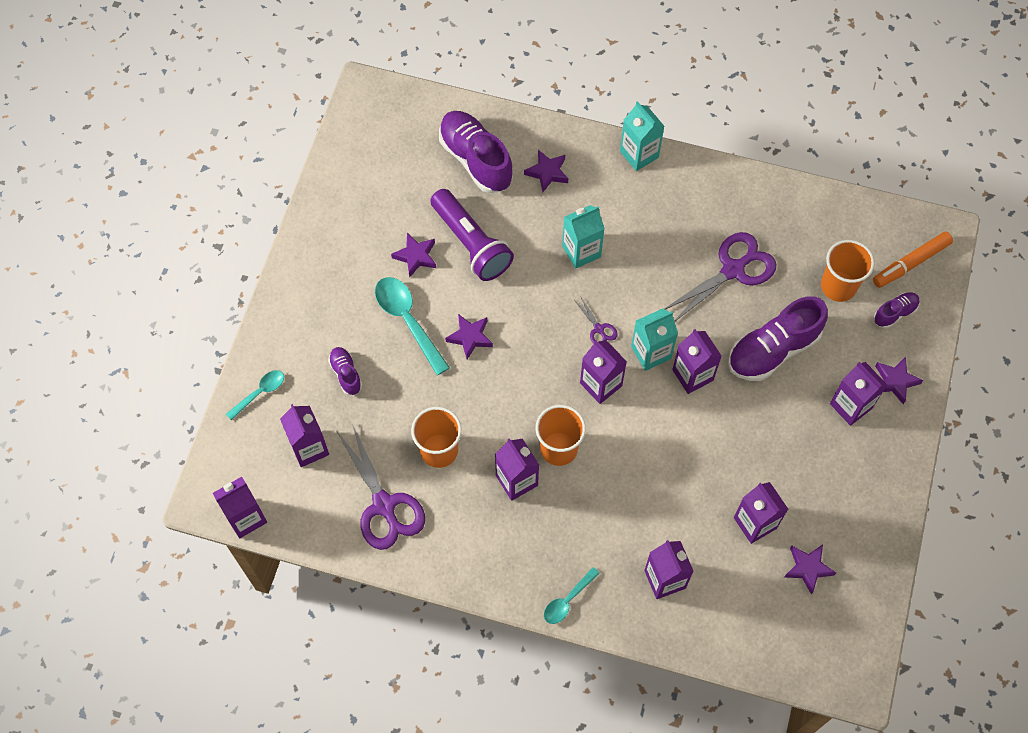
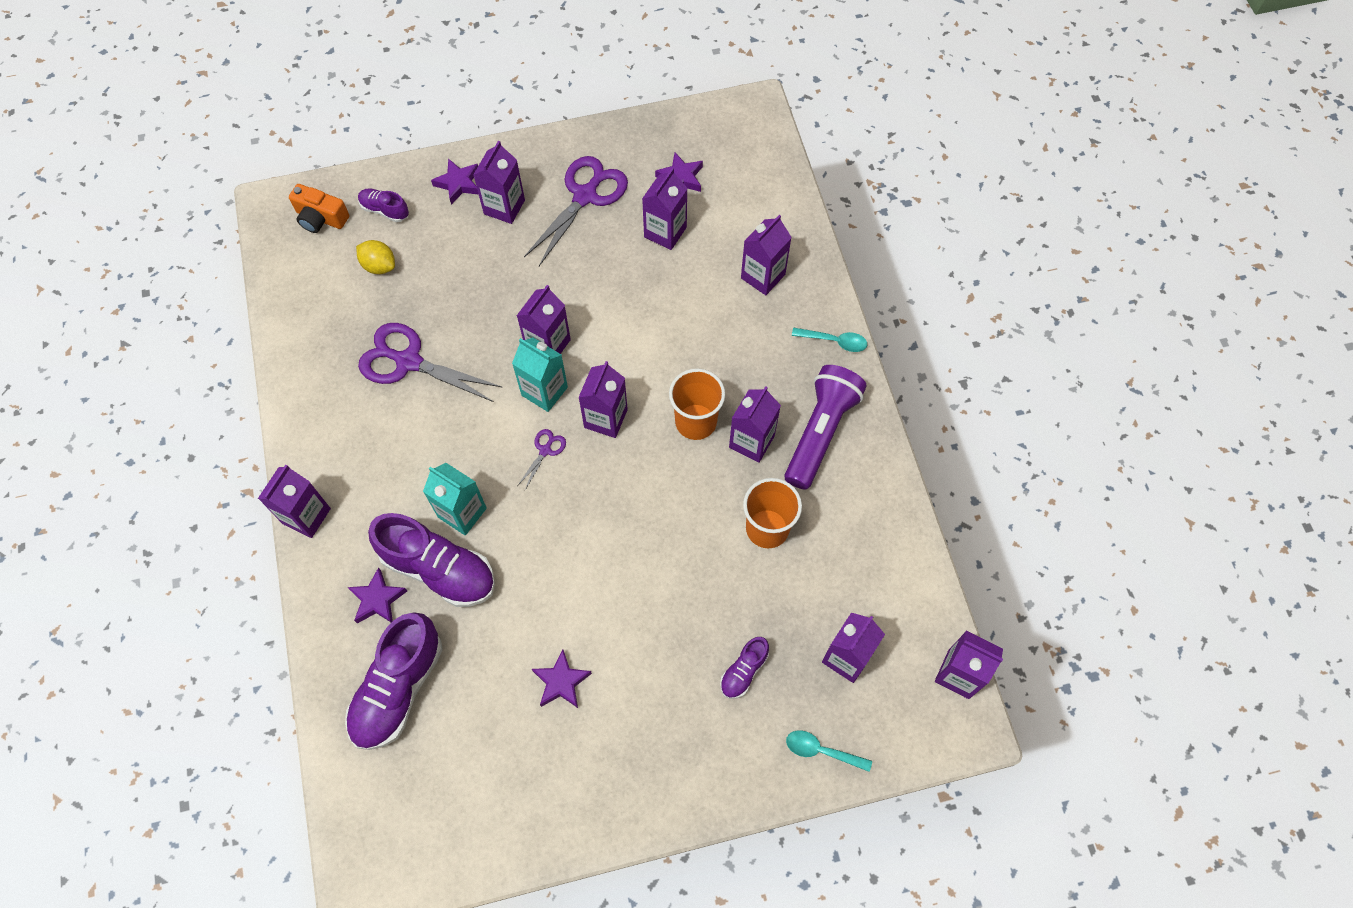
camera: 120 degrees left, 0 degrees up
purple scissors [337,424,425,550] -> purple scissors moved to [524,156,628,266]
turquoise spoon [375,277,450,375] -> none
purple flashlight [430,189,514,281] -> purple flashlight moved to [785,365,867,489]
purple star [445,314,493,359] -> none
turquoise carton [620,101,665,171] -> purple carton [258,464,331,538]
purple shoe [728,296,828,381] -> purple shoe moved to [368,513,495,607]
orange cup [821,240,875,302] -> yellow lemon [356,240,395,274]
orange marker [873,232,953,288] -> orange camera [289,184,349,233]

